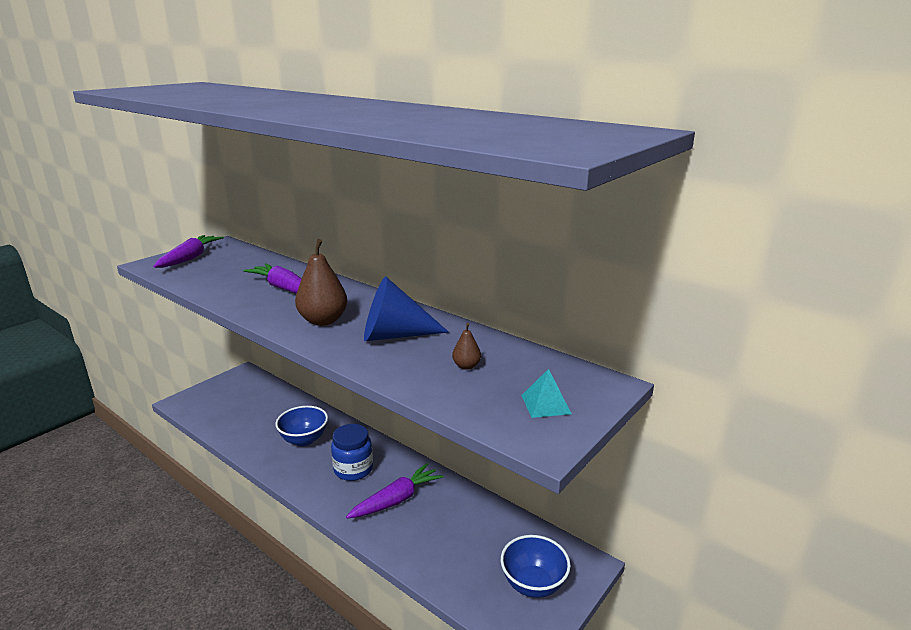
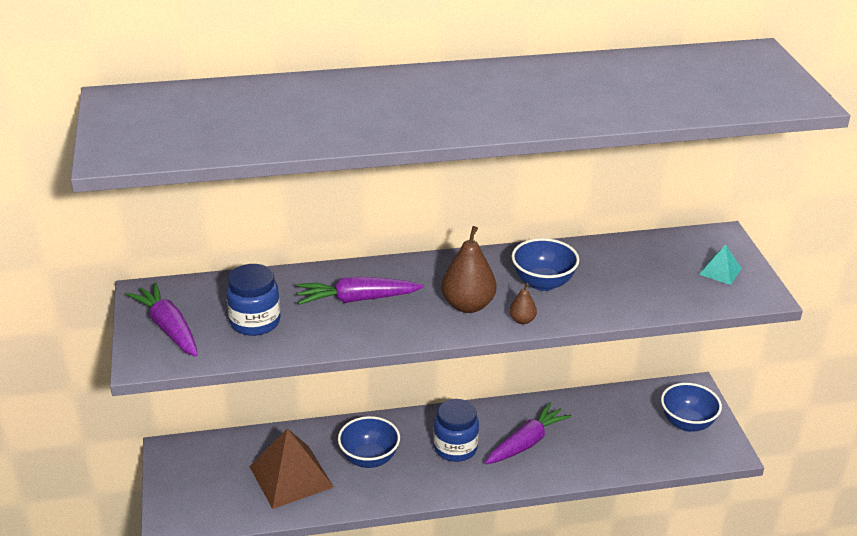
camera: 50 degrees left, 10 degrees up
purple carrot [346,463,443,519] -> purple carrot turned 45 degrees clockwise [485,403,571,464]
blue cone [364,276,449,341] -> blue bowl [512,238,579,291]
brown pear [452,323,481,370] -> brown pear moved to [509,283,537,324]
none -> blue jar [226,264,281,336]
none -> brown pyramid [249,428,333,509]

